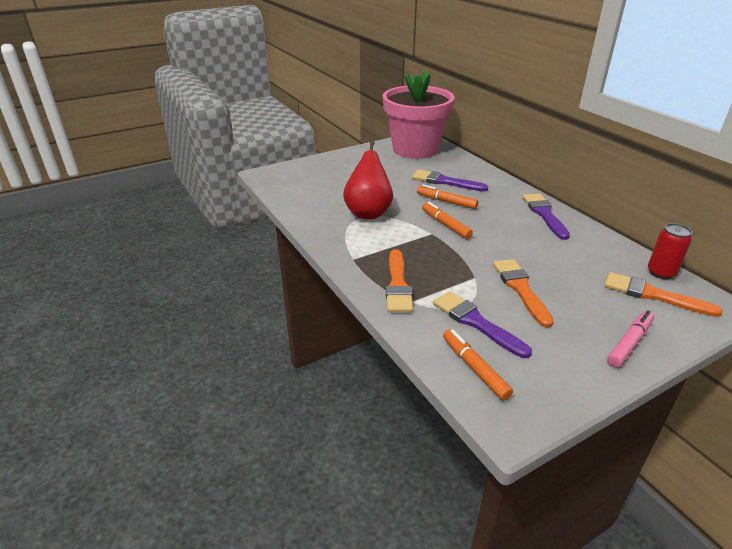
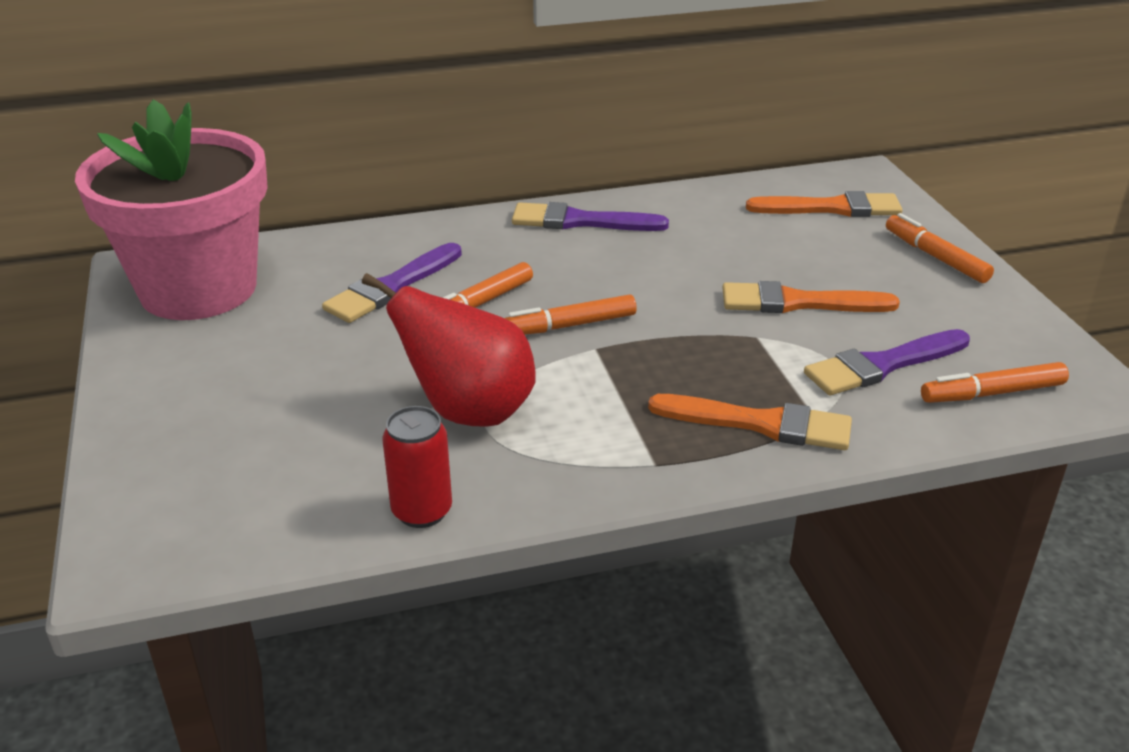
camera: 75 degrees left, 0 degrees up
orange brush [604,272,723,317] -> orange brush turned 135 degrees counterclockwise [746,191,902,217]
pink marker [607,310,654,367] -> orange marker [886,213,994,283]
red can [648,223,692,279] -> red can moved to [382,406,452,528]

